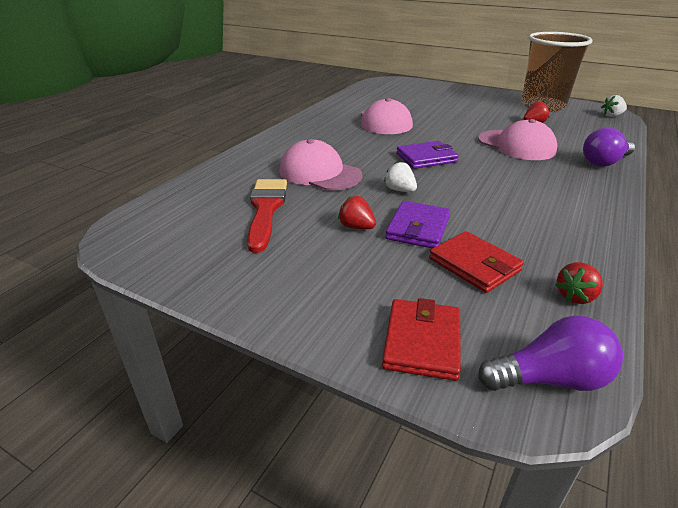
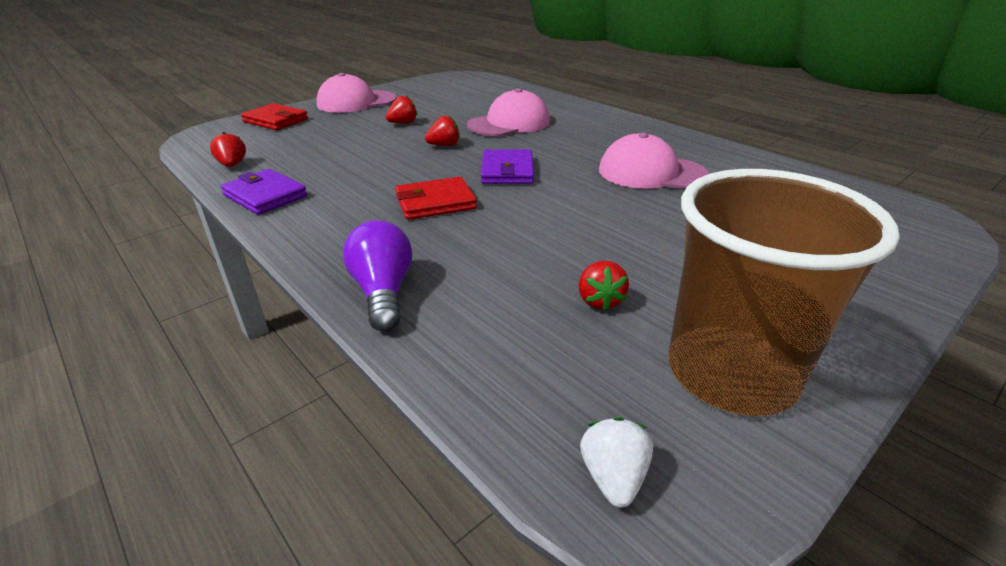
camera: 110 degrees right, 0 degrees up
red brush [247,179,287,253] -> none
white strawberry [384,161,417,192] -> red strawberry [425,116,460,146]
purple wallet [385,201,450,248] -> purple wallet moved to [221,169,307,215]
red wallet [429,231,524,293] -> red wallet moved to [395,176,477,220]
pink cap [478,119,557,160] -> pink cap moved to [317,73,396,113]
purple light bulb [478,316,623,391] -> none

